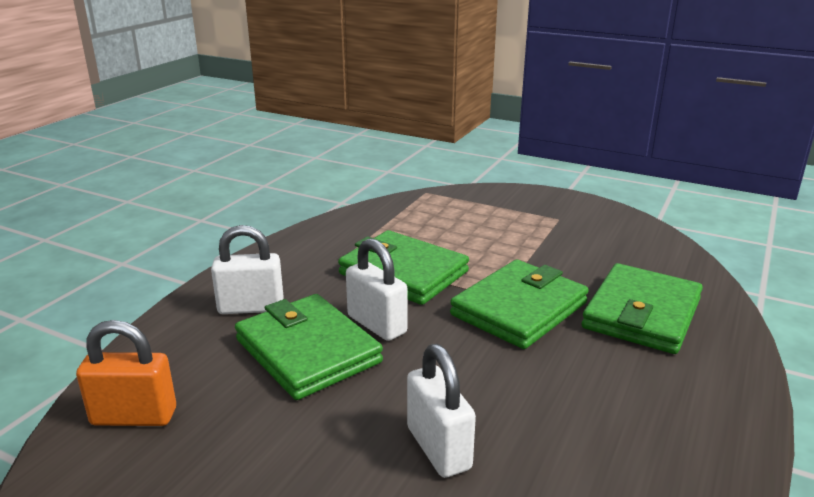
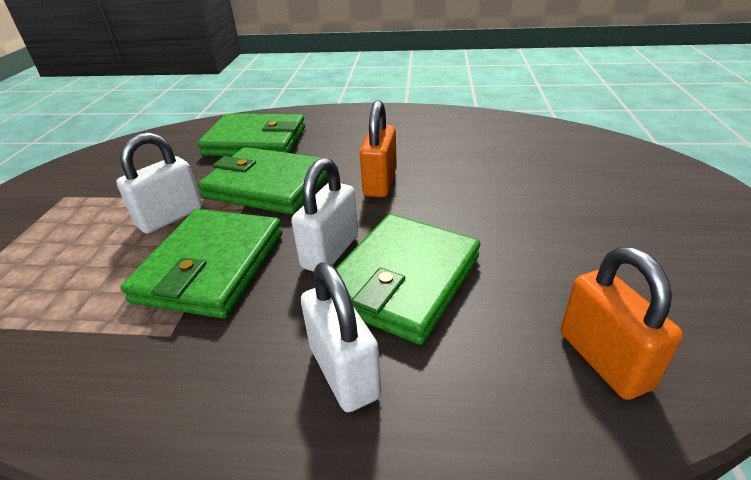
camera: 110 degrees left, 10 degrees up
white padlock [407,344,476,478] -> white padlock moved to [116,132,202,234]
none -> orange padlock [360,100,397,197]

